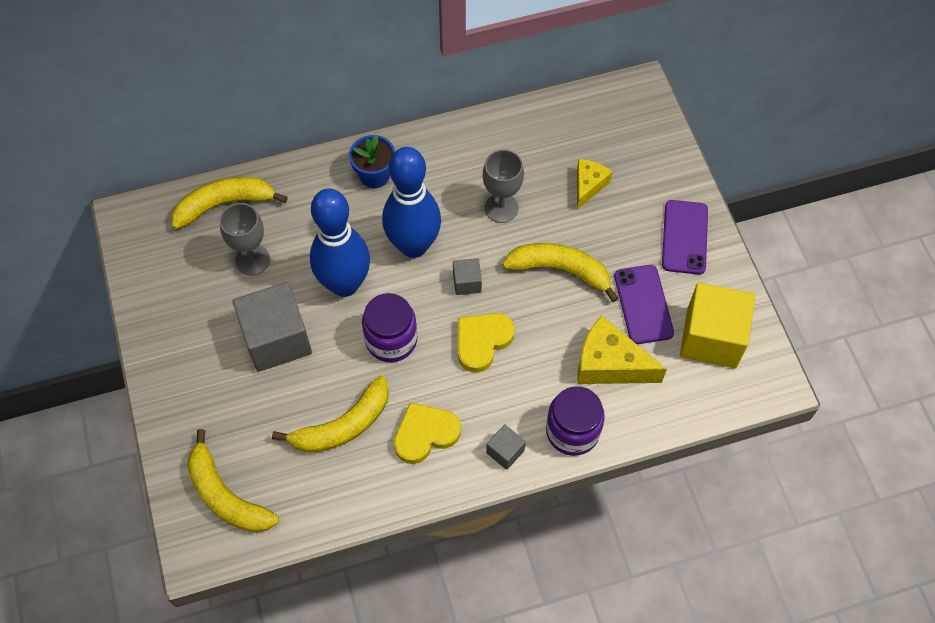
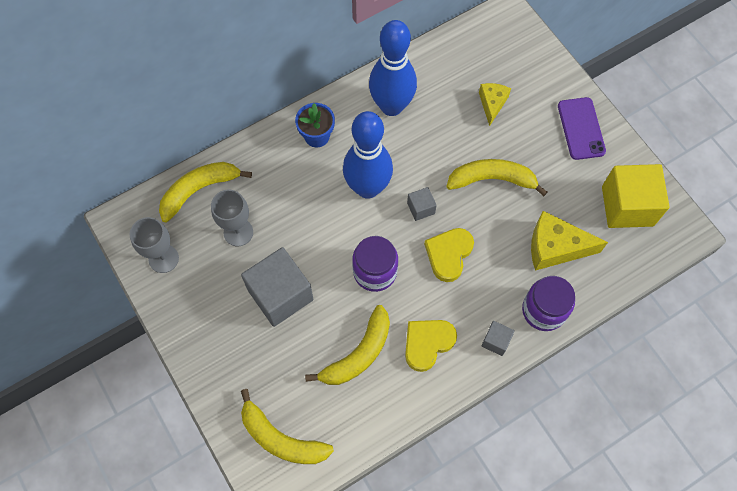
camera: 15 degrees left, 5 degrees up
blue bowling pin [310,189,370,297] -> blue bowling pin moved to [369,20,417,116]
grey goblet [483,149,524,223] -> grey goblet moved to [130,217,179,273]
purple phone [614,265,674,344] -> none

